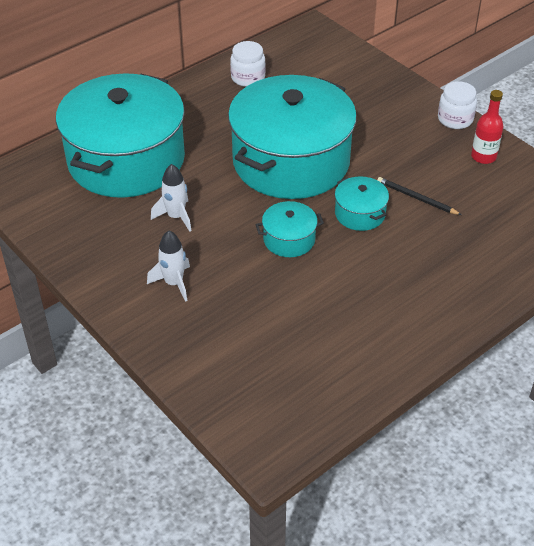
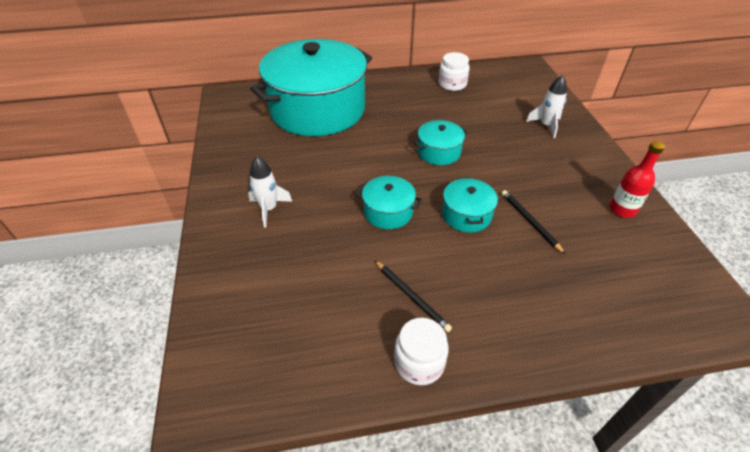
camera: 30 degrees right, 0 degrees up
white rocket [151,164,192,231] -> white rocket moved to [526,75,567,138]
turquoise pot [228,75,357,199] -> turquoise pot [413,120,468,165], size x0.41
white jar [438,81,477,129] -> white jar moved to [394,318,449,385]
none -> black pencil [375,261,452,332]

